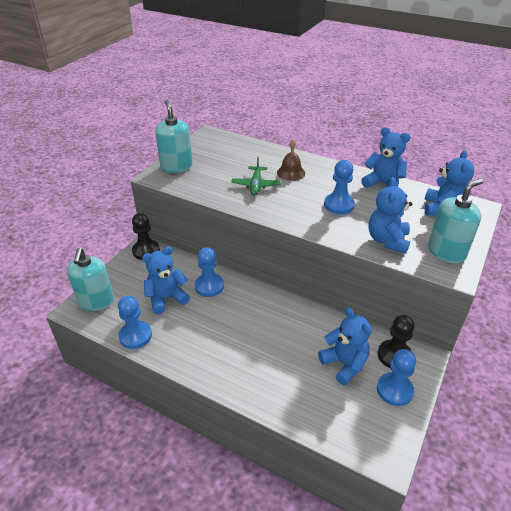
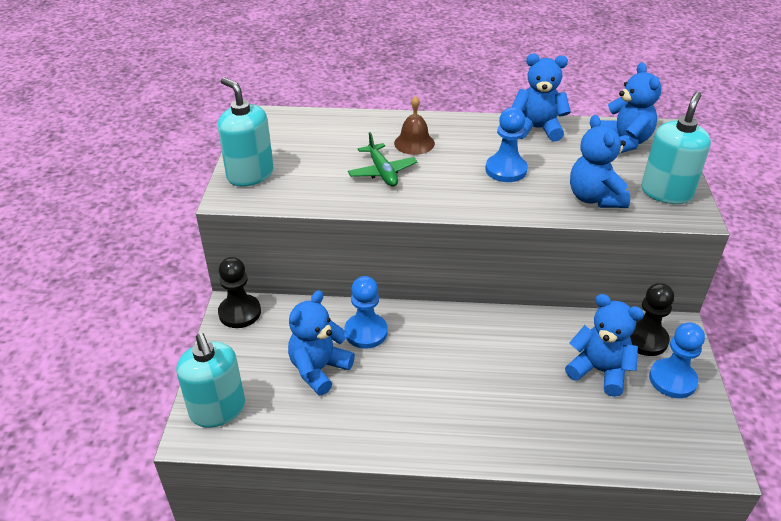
camera: 25 degrees left, 0 degrees up
blue pawn [118,296,152,349] -> none

